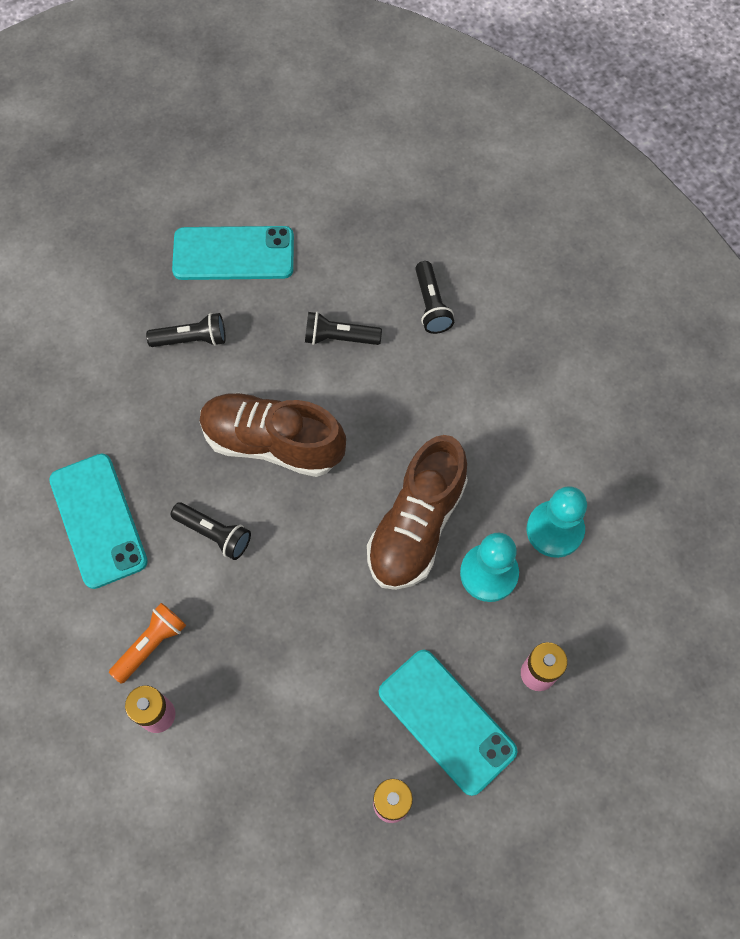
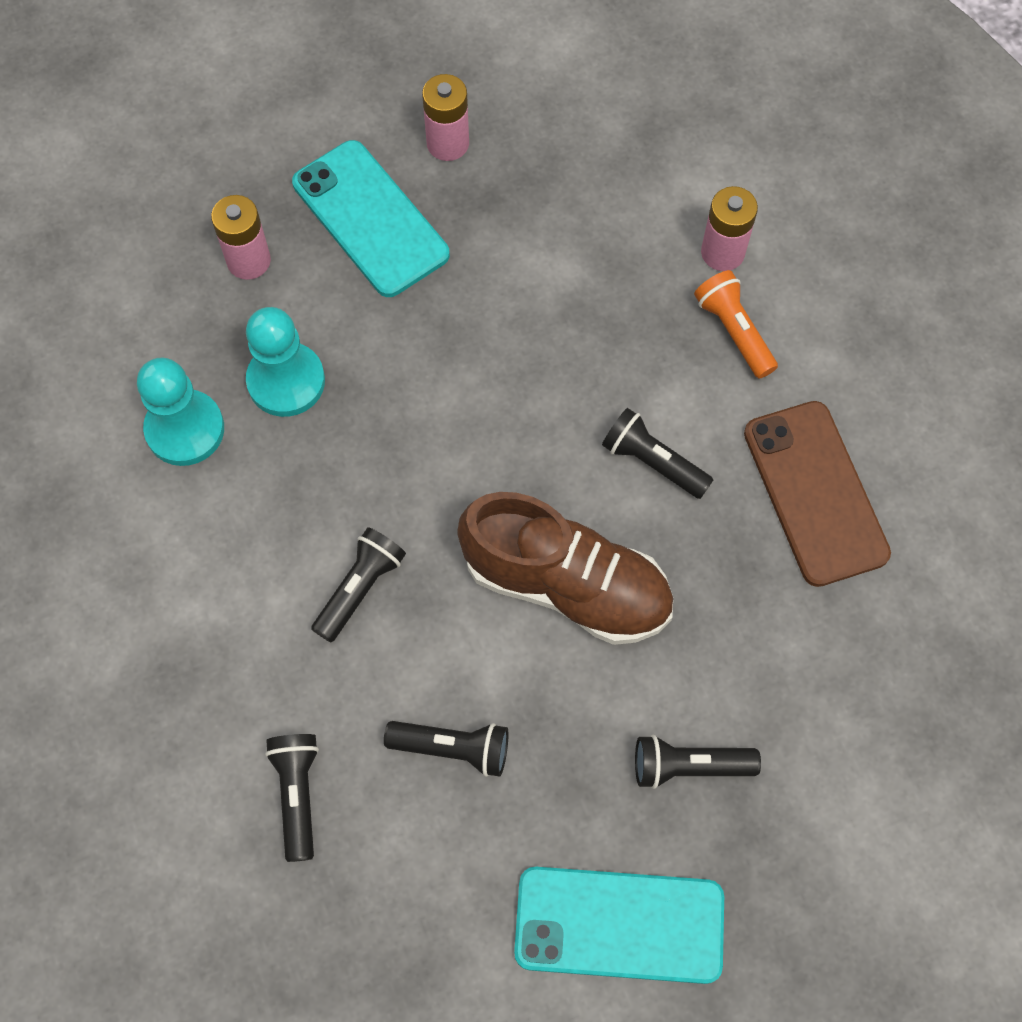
camera: 175 degrees left, 0 degrees up
turquoise phone [49,454,148,589] -> brown phone [744,401,891,587]
orange flashlight [109,603,186,684] -> orange flashlight turned 105 degrees clockwise [694,270,778,379]
brown shoe [367,435,468,590] -> none
none -> black flashlight [311,527,406,642]

